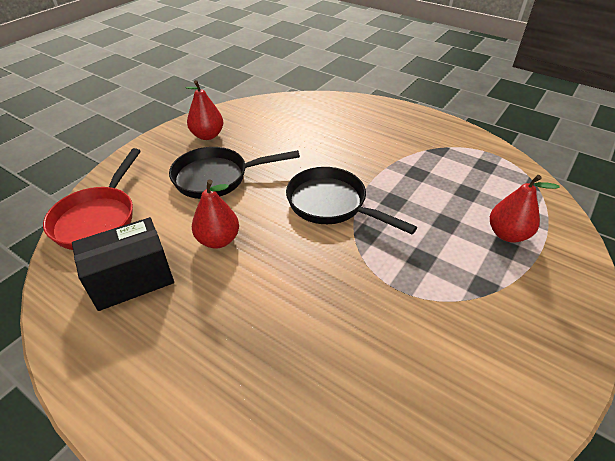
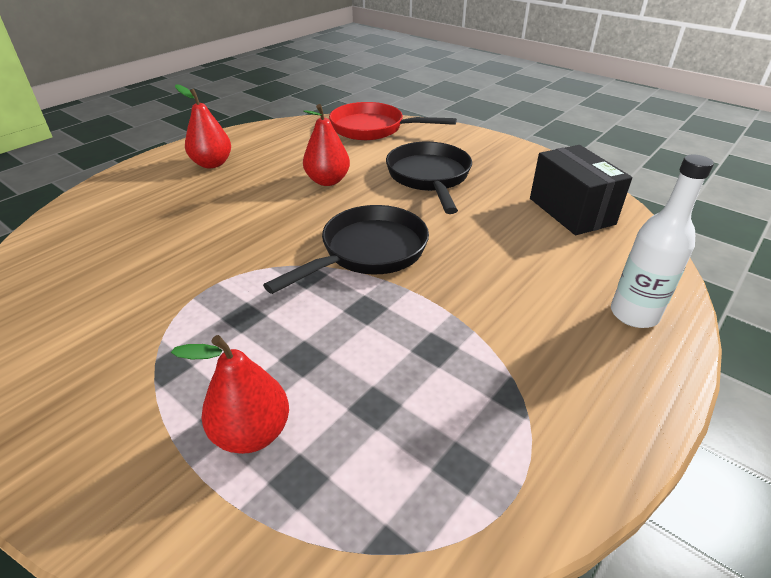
camera: 95 degrees right, 5 degrees down
black box [72,217,174,311] -> black box moved to [530,145,632,235]
red pear [185,80,223,140] -> red pear moved to [175,84,231,168]
none -> white bottle [611,154,714,328]

